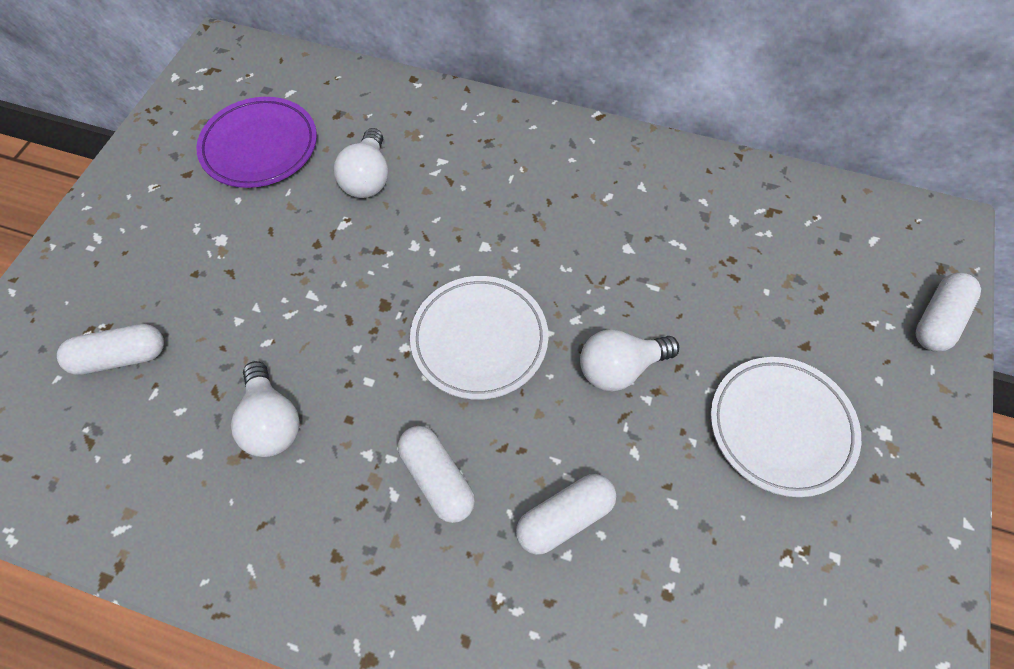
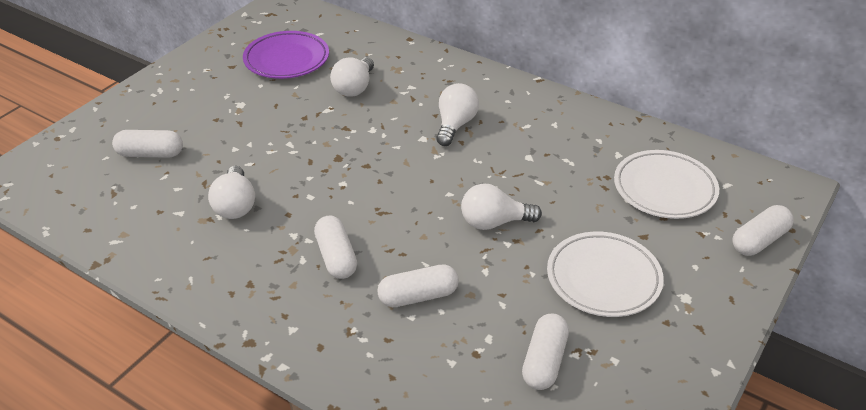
camera: 15 degrees right, 20 degrees down
white plate [410,276,548,400] -> white plate moved to [614,150,719,219]
none -> white light bulb [436,83,479,146]
none -> white capsule [522,313,569,390]

